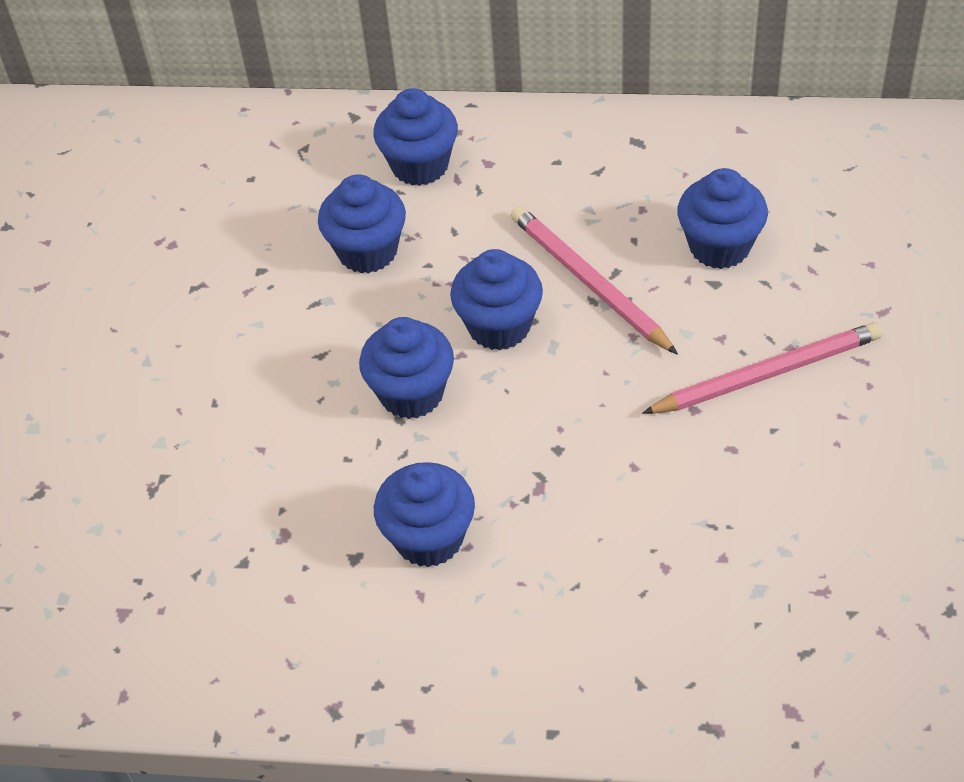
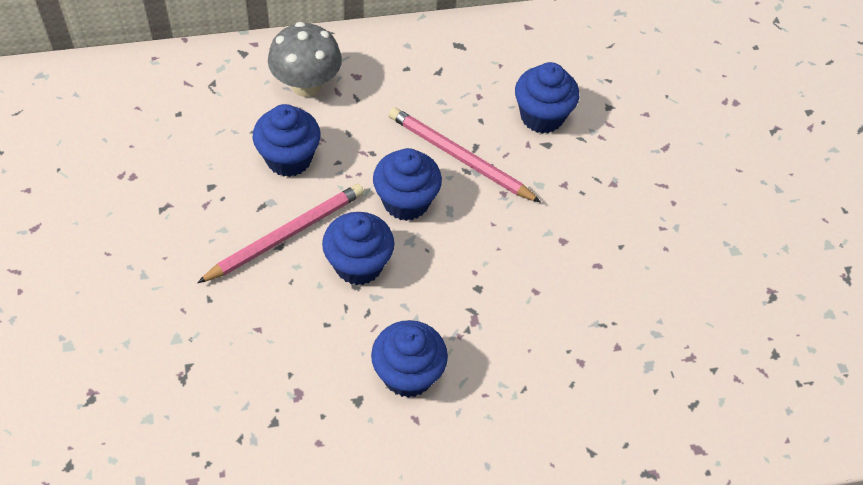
camera: 25 degrees left, 5 degrees up
blue cupcake [373,88,458,186] -> grey mushroom [268,22,342,97]
pink pencil [642,322,883,414] -> pink pencil moved to [197,184,364,283]

